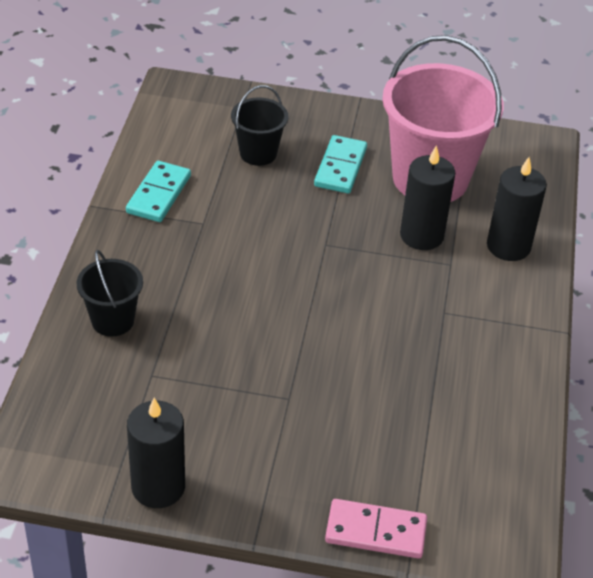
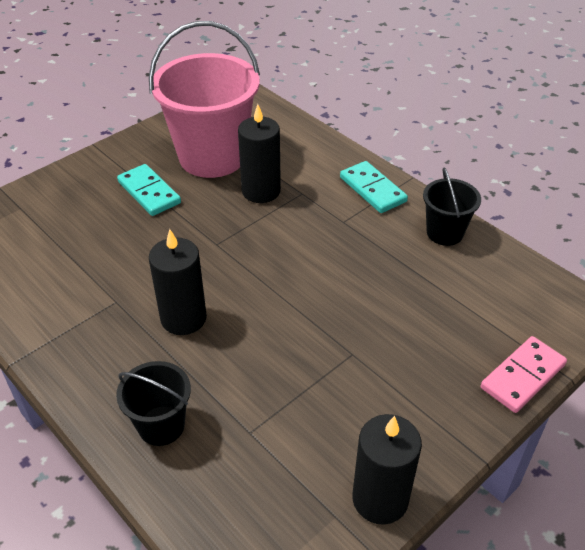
camera: 50 degrees left, 0 degrees up
turquoise domino [126,161,191,222] -> turquoise domino moved to [340,161,408,213]
black bucket [231,85,288,166] -> black bucket moved to [423,168,481,246]
black candle [487,157,547,261] -> black candle moved to [149,229,207,335]

